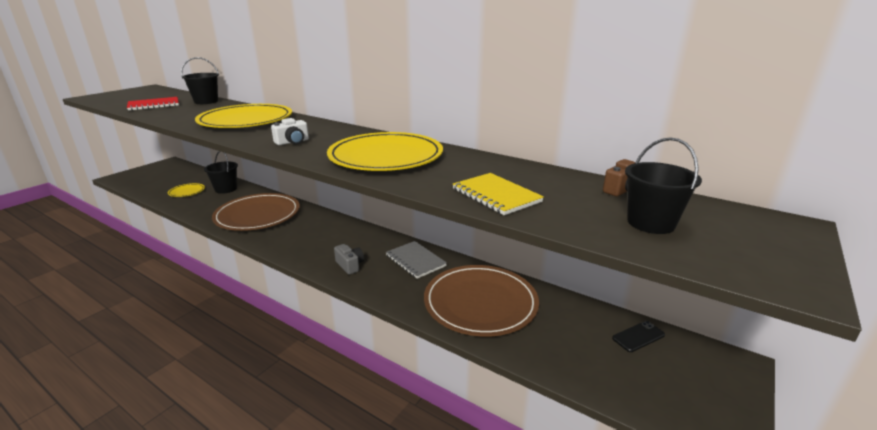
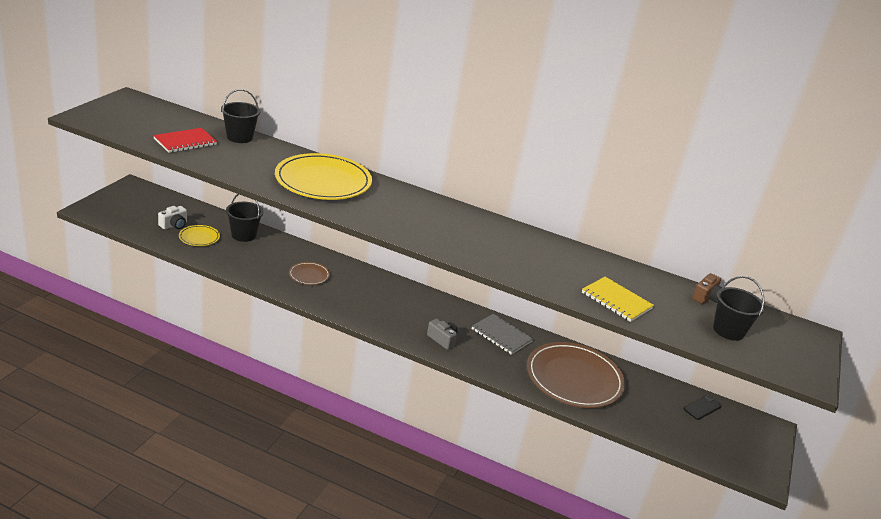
camera: 15 degrees left, 5 degrees up
brown plate [212,193,300,231] -> brown plate [289,262,330,285], size x0.45
white camera [271,118,309,145] -> white camera moved to [158,206,187,229]
yellow plate [327,132,443,171] -> none

